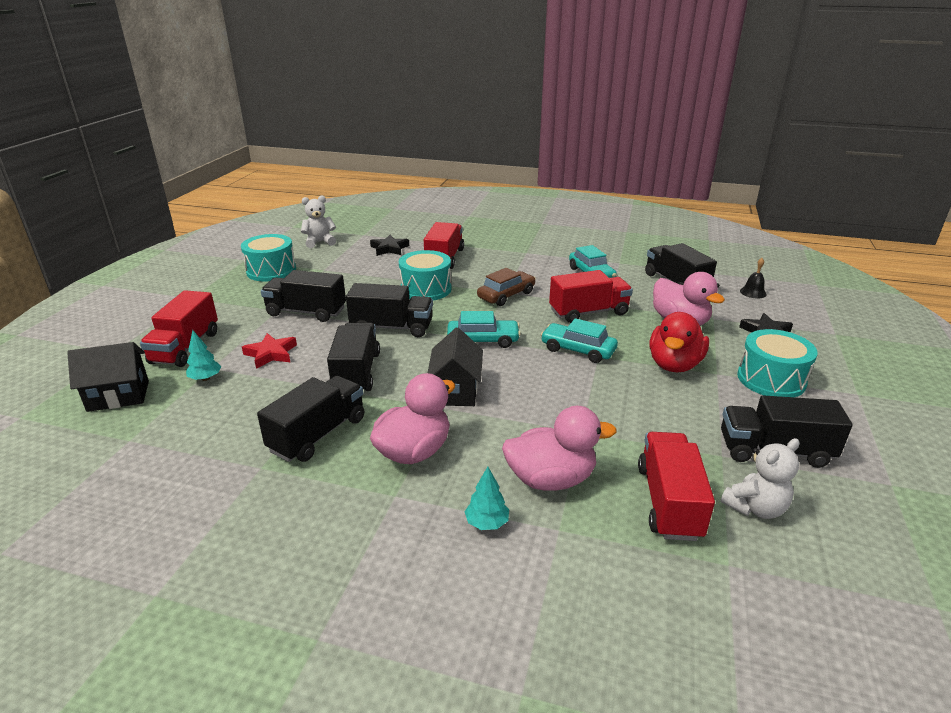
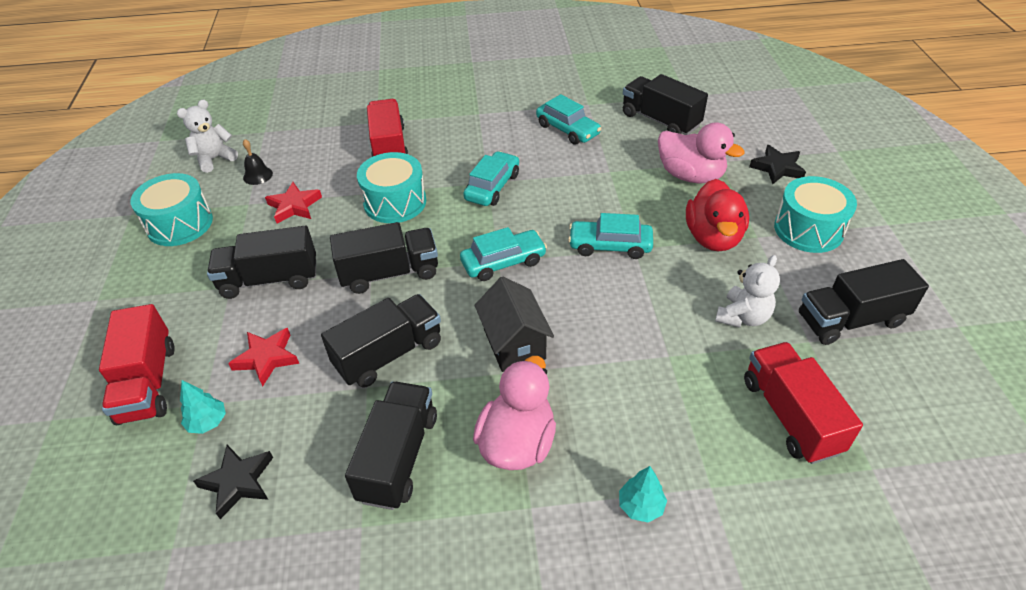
camera: 20 degrees left, 15 degrees up
black house [67,342,149,412] -> none
black truck [327,323,380,391] -> black truck turned 75 degrees clockwise [321,294,441,388]
black star [370,235,409,256] -> black star moved to [193,445,273,519]
brown car [477,268,536,306] -> turquoise car [463,151,519,206]
pink duck [502,406,617,491] -> none
red truck [549,270,633,323] -> none
white teddy bear [721,438,800,519] -> white teddy bear moved to [715,255,780,328]
black bell [740,258,767,298] -> black bell moved to [243,139,273,185]
none -> red star [265,182,322,224]

